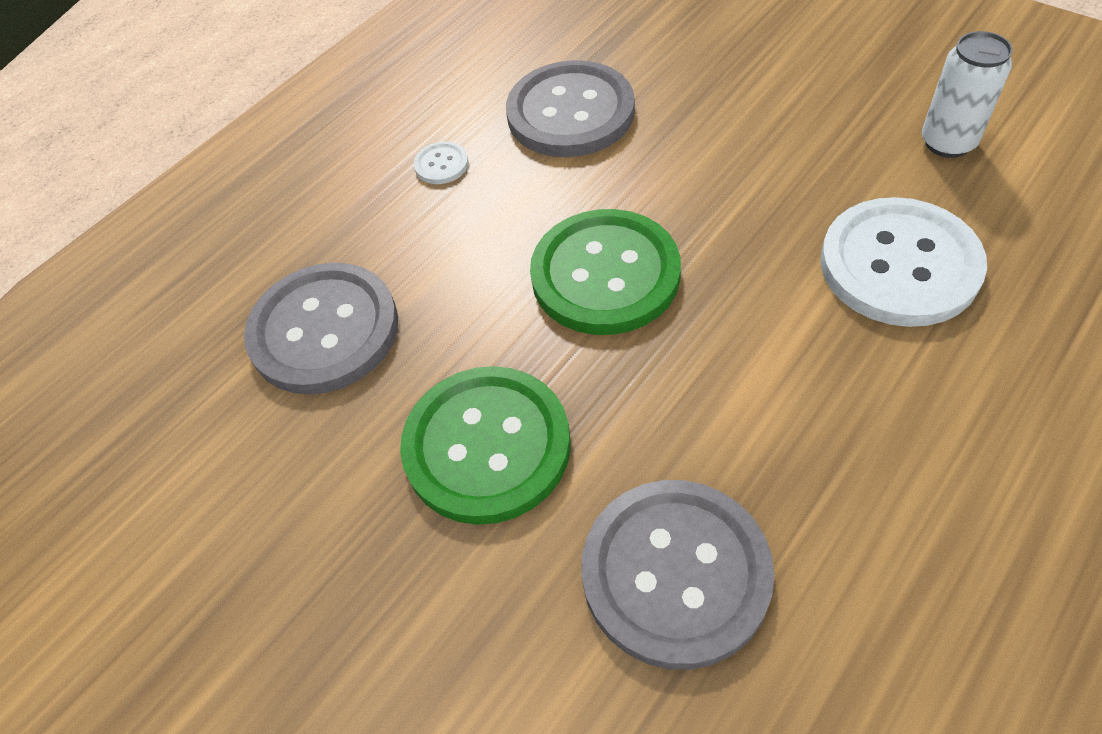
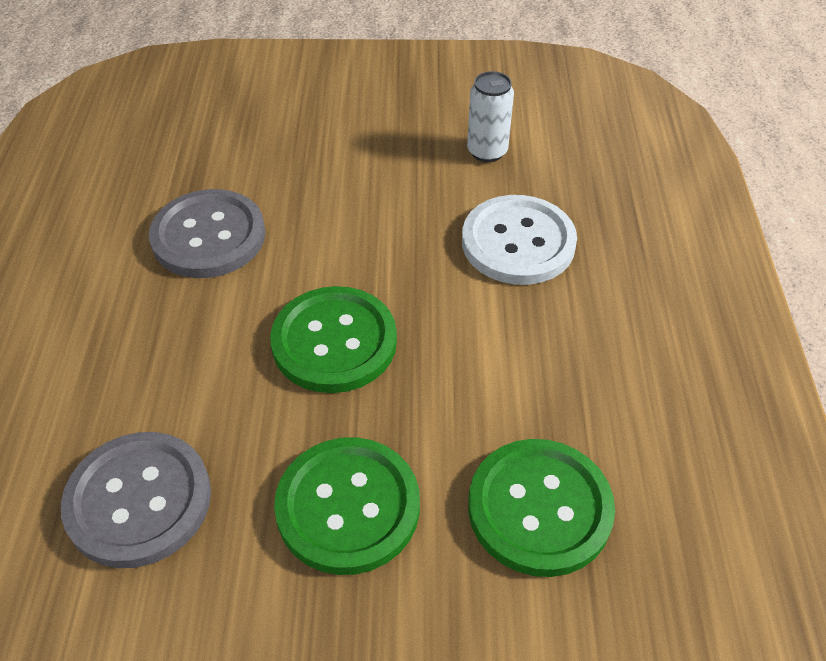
camera: 45 degrees left, 5 degrees down
white button [414,141,469,184] -> none
grey button [582,480,775,670] -> green button [468,439,615,577]

